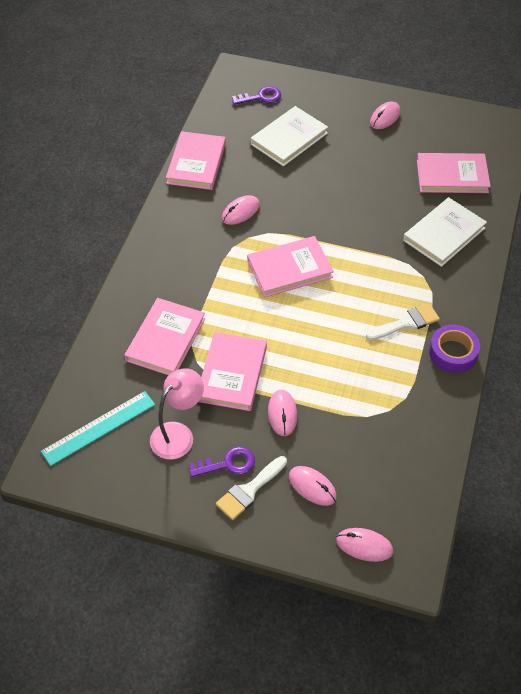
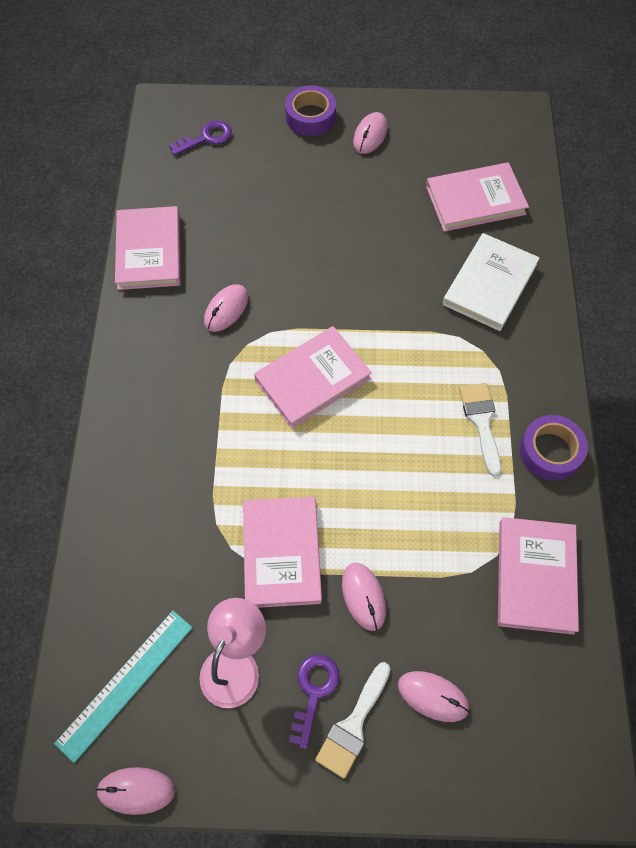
camera: 15 degrees left, 10 degrees up
pink book [124,298,205,375] -> pink book moved to [498,517,579,635]
purple key [189,447,255,477] -> purple key turned 45 degrees counterclockwise [289,655,340,749]
white book [251,106,328,166] -> none
pink mouse [336,528,393,562] -> pink mouse moved to [96,767,175,815]
white brush [366,303,440,340] -> white brush turned 60 degrees counterclockwise [459,383,501,477]
none -> purple tape [285,85,336,136]

